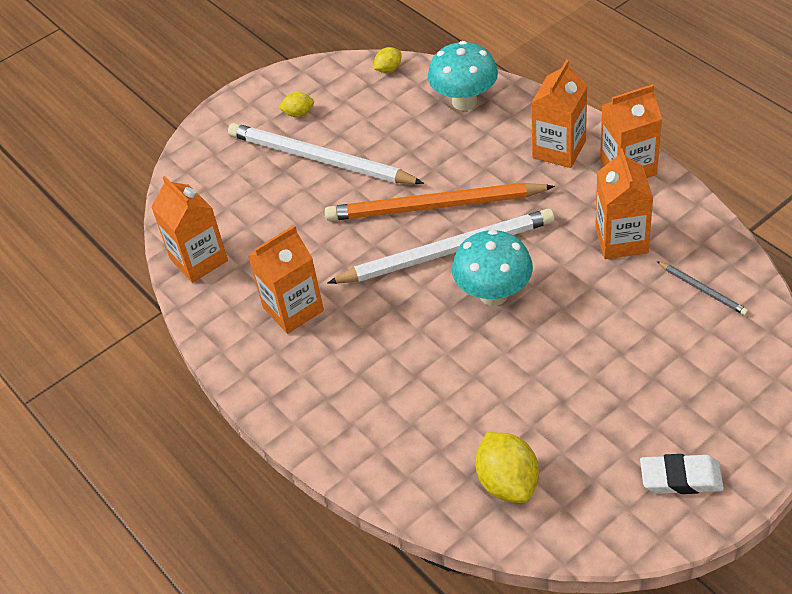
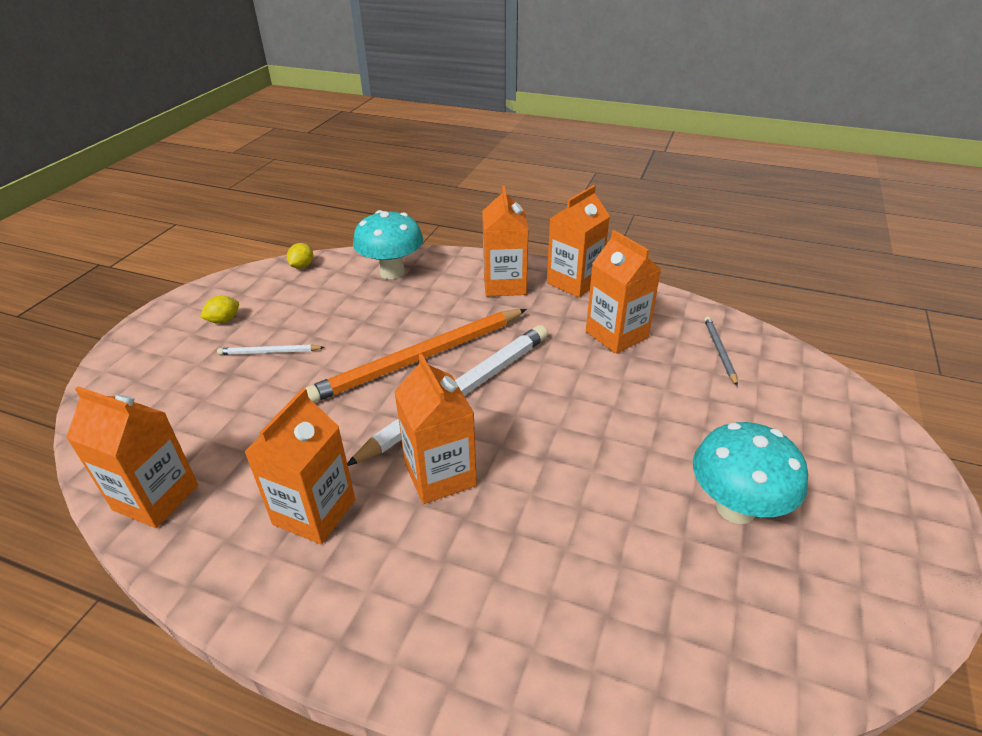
camera: 35 degrees left, 10 degrees down
white pencil [228,123,424,184] -> white pencil [217,345,325,355], size x0.43
turquoise mushroom [452,230,533,306] -> turquoise mushroom moved to [693,422,808,524]
yellow lemon [475,432,539,503] -> none
white eraser [640,454,724,494] -> none
grey pencil [657,261,748,315] -> grey pencil turned 105 degrees counterclockwise [704,317,738,386]
none -> orange carton [394,354,477,504]

